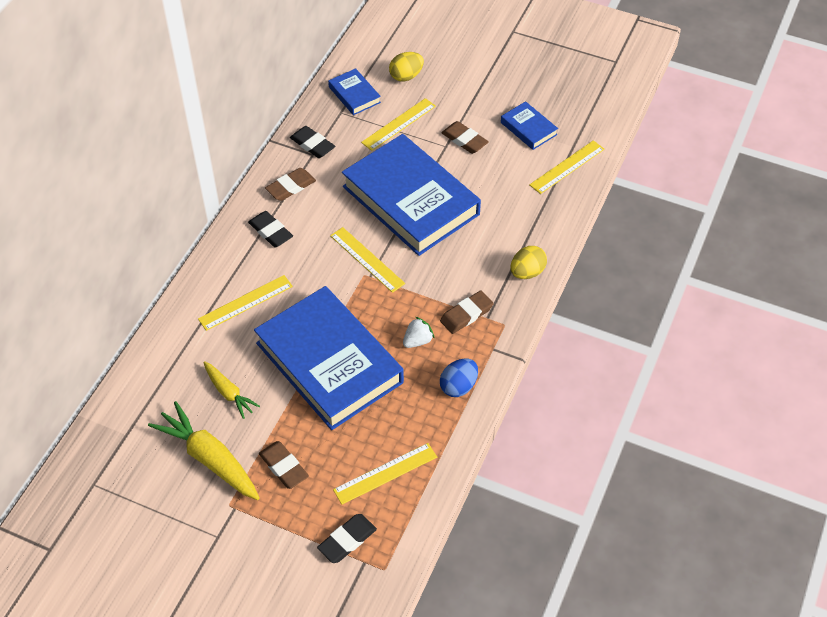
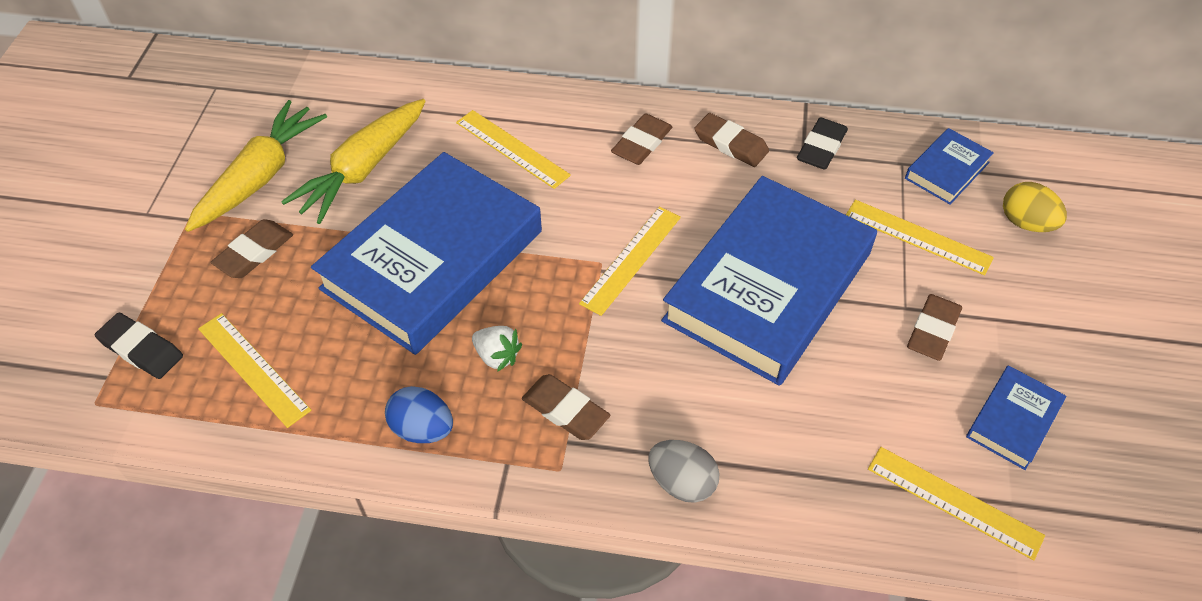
camera: 75 degrees right, 0 degrees up
yellow carrot [203,361,260,419] -> yellow carrot [281,99,426,224], size x1.73
black eraser [248,211,293,247] -> brown eraser [611,113,672,165]
yellow egg [510,246,547,279] -> grey egg [649,440,720,503]

